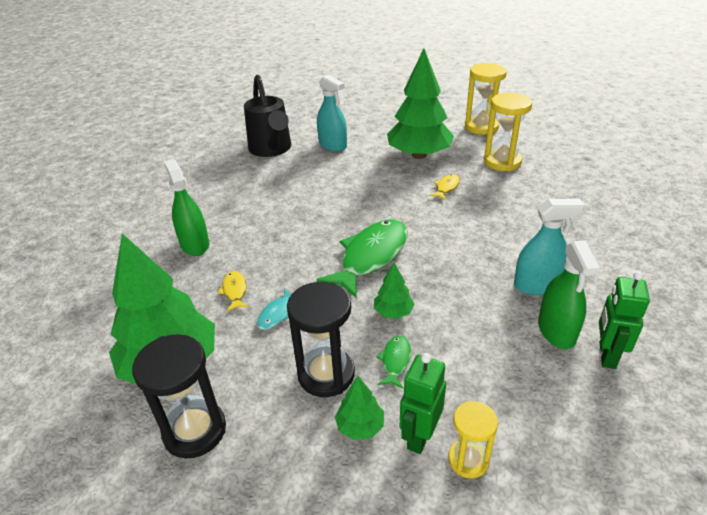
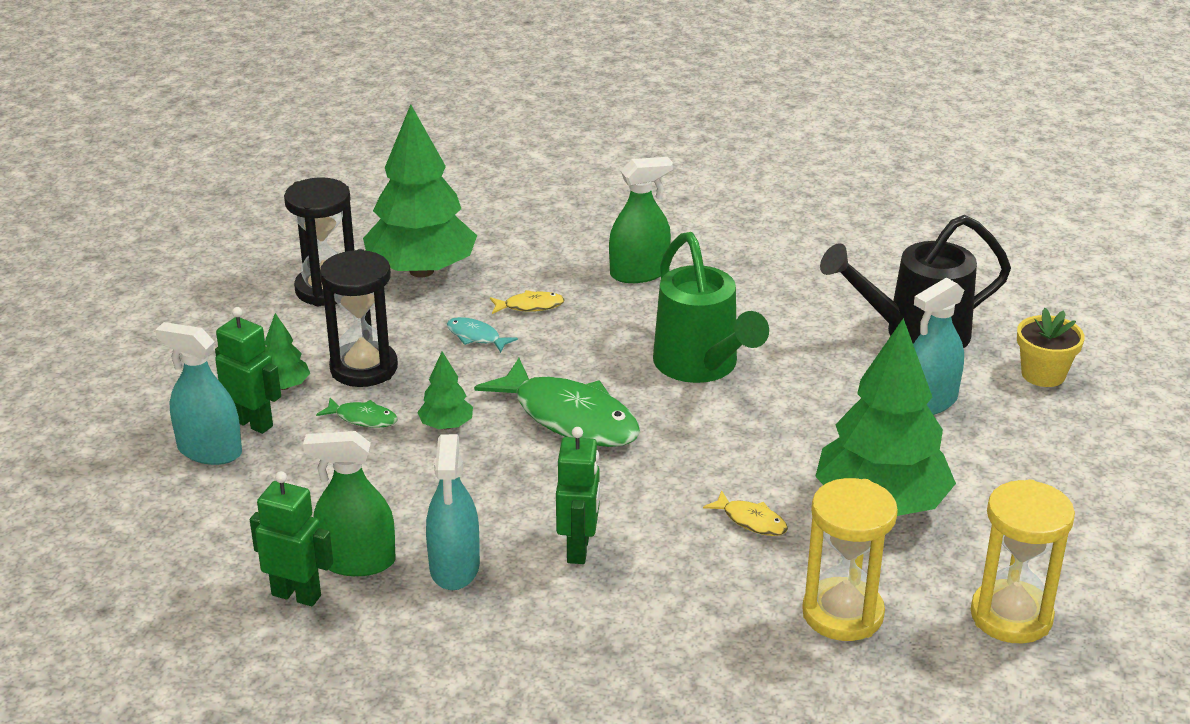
camera: 95 degrees right, 5 degrees down
yellow hourglass [448,401,498,478] -> turquoise spray bottle [155,322,242,465]
none -> green robot [556,427,600,564]
none -> green watering can [653,232,769,383]
none -> yellow flower pot [1017,308,1085,387]

